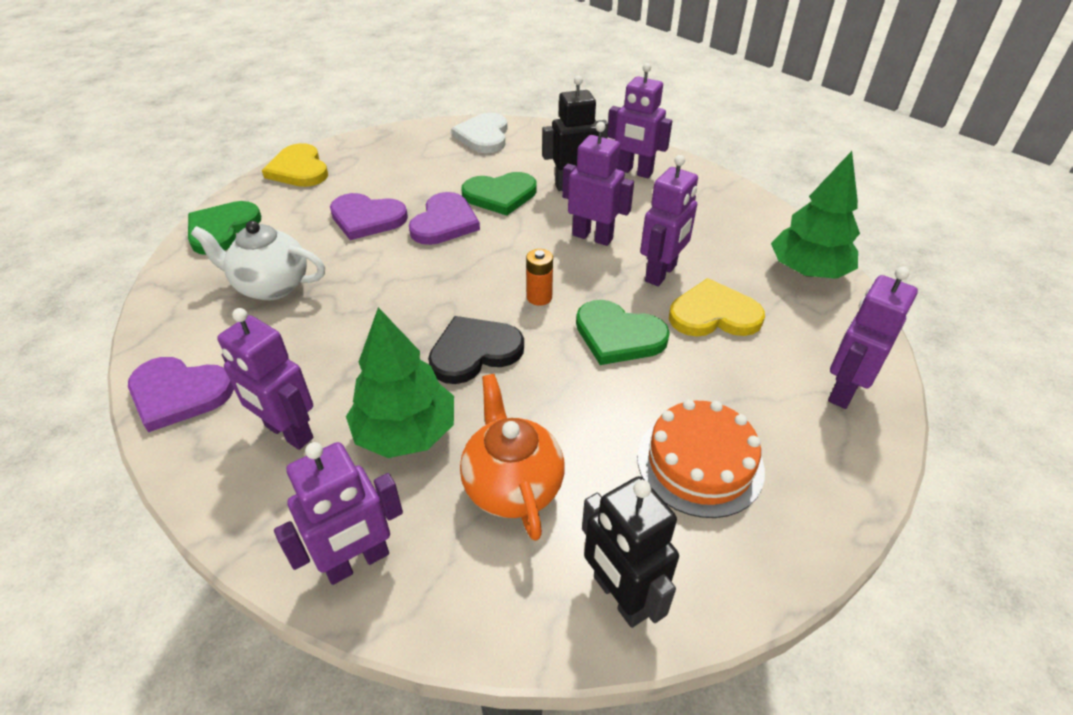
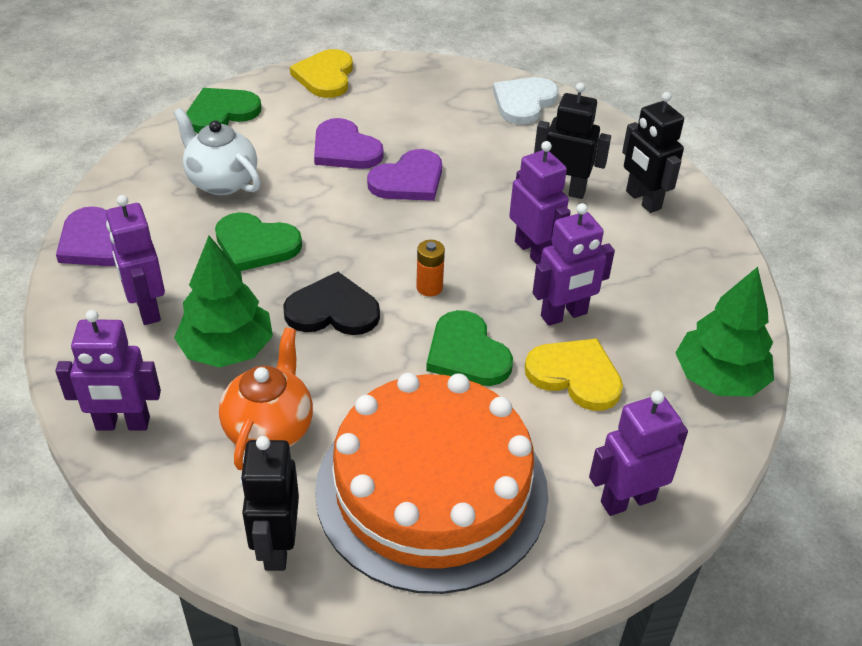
camera: 30 degrees right, 0 degrees up
green heart [461,172,536,216] -> green heart moved to [215,212,302,271]
purple robot [607,63,672,178] -> black robot [622,92,684,213]
orange cake [637,399,765,518] -> orange cake [315,373,548,594], size x1.90

